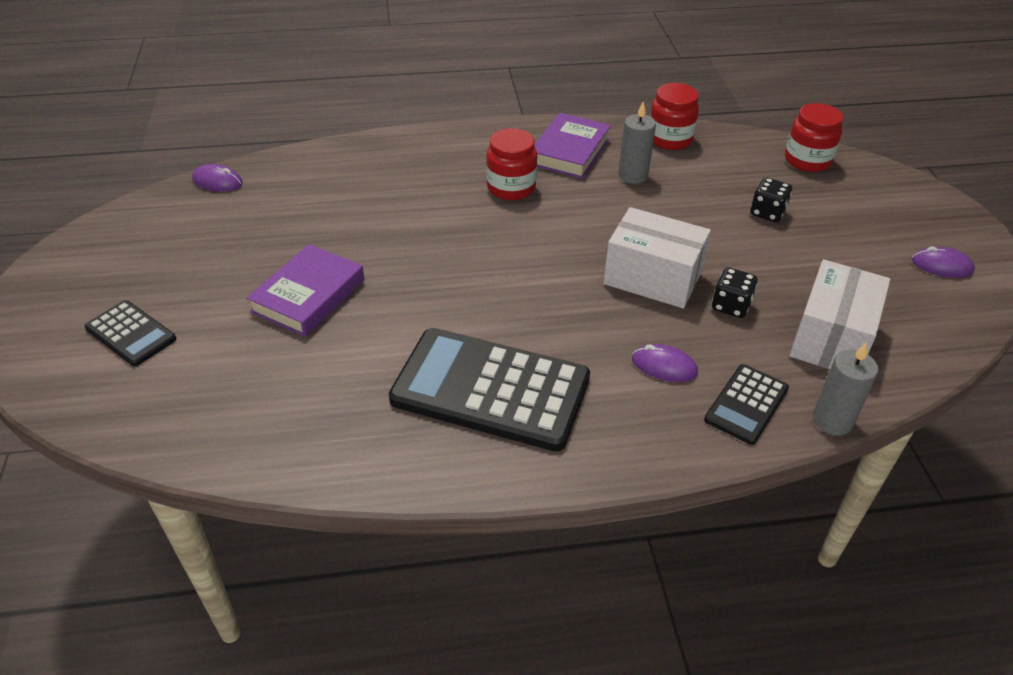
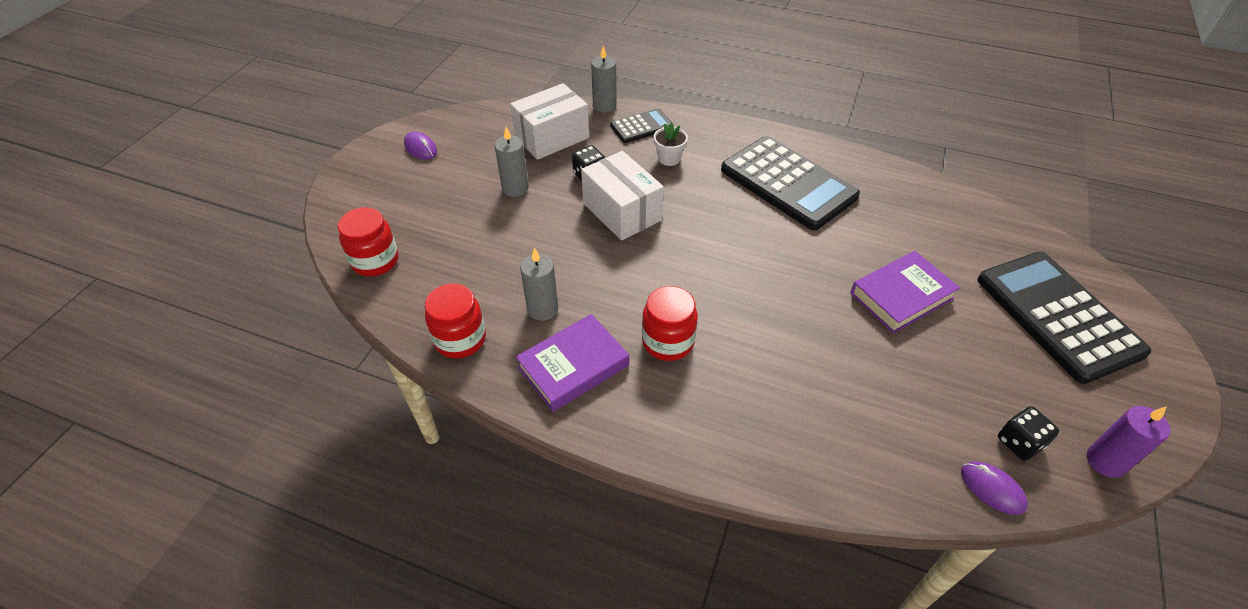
camera: 150 degrees left, 5 degrees up
black calculator [85,300,176,366] -> black calculator [977,252,1151,384], size x2.01
purple mouse [632,344,698,382] -> white flower pot [653,123,688,166]
black dice [750,178,792,222] -> black dice moved to [998,406,1059,461]
none -> grey candle [495,127,529,197]
none -> purple candle [1087,406,1171,478]

